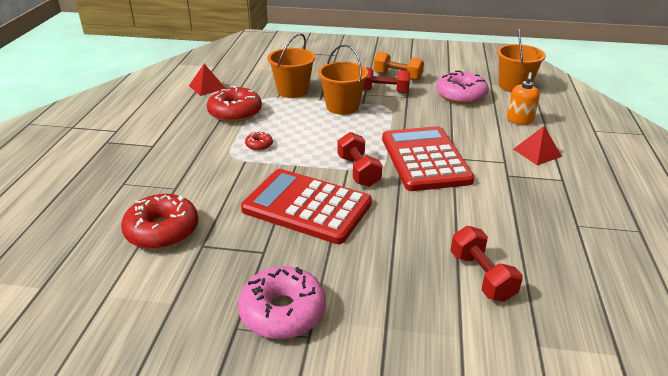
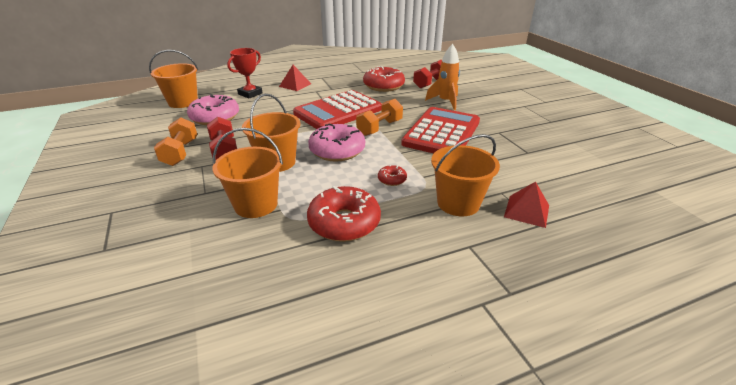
camera: 120 degrees left, 0 degrees up
red donut [121,194,198,249] -> red donut moved to [363,66,405,92]
red pyramid [189,64,225,96] -> red pyramid moved to [504,181,549,228]
pink donut [238,266,326,339] -> pink donut moved to [308,123,365,162]
red calculator [241,169,372,244] -> red calculator turned 150 degrees counterclockwise [401,107,480,153]
red dumbbell [337,132,383,187] -> orange dumbbell [356,99,403,136]
orange soap dispenser [507,72,540,125] -> red trophy [227,48,263,99]
none -> orange rocket [425,44,460,110]
none -> orange bucket [431,134,500,217]

